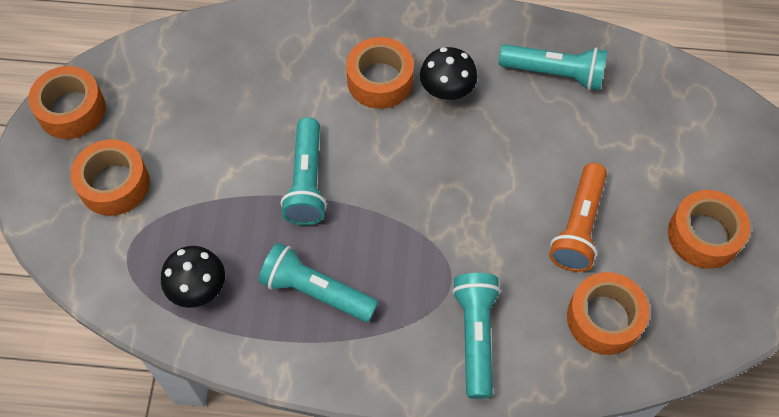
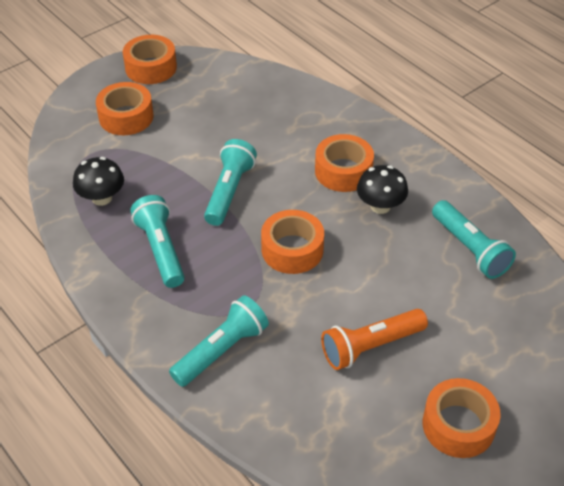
camera: 45 degrees right, 15 degrees down
turquoise flashlight [280,117,327,225] -> turquoise flashlight turned 150 degrees clockwise [204,139,257,226]
orange tape [567,272,650,355] -> orange tape moved to [261,210,324,274]

